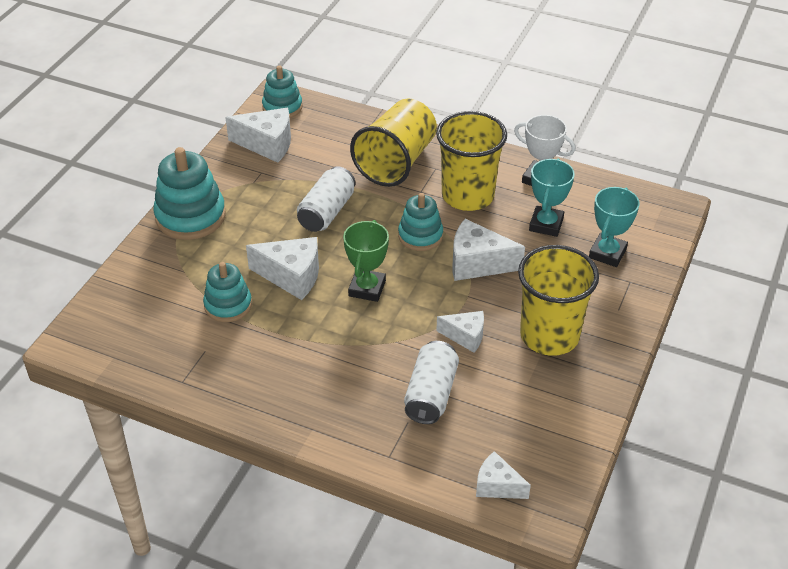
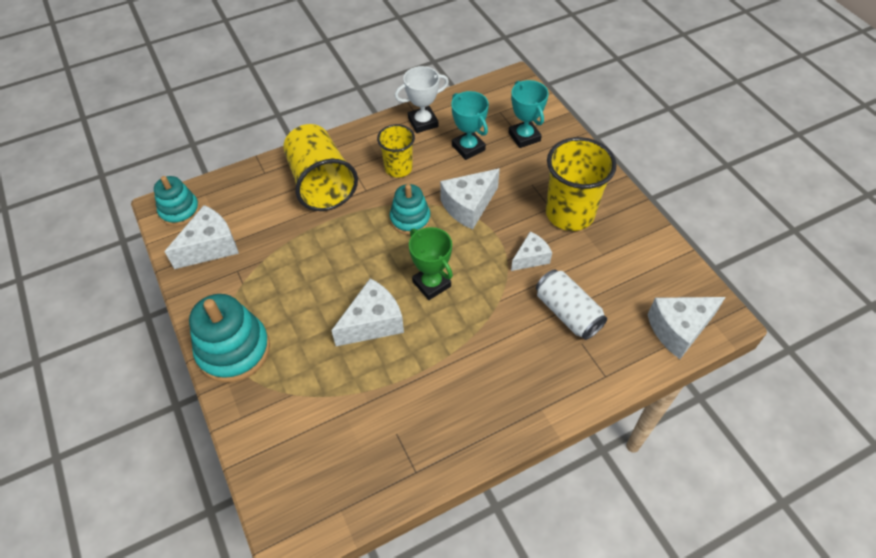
camera: 50 degrees left, 10 degrees up
turquoise stacking toy [203,262,252,322] -> none
white can [297,166,355,232] -> none
yellow cup [436,111,507,211] -> yellow cup [377,124,415,178], size x0.60
white cheese [476,451,531,499] -> white cheese [647,297,726,359], size x1.59

